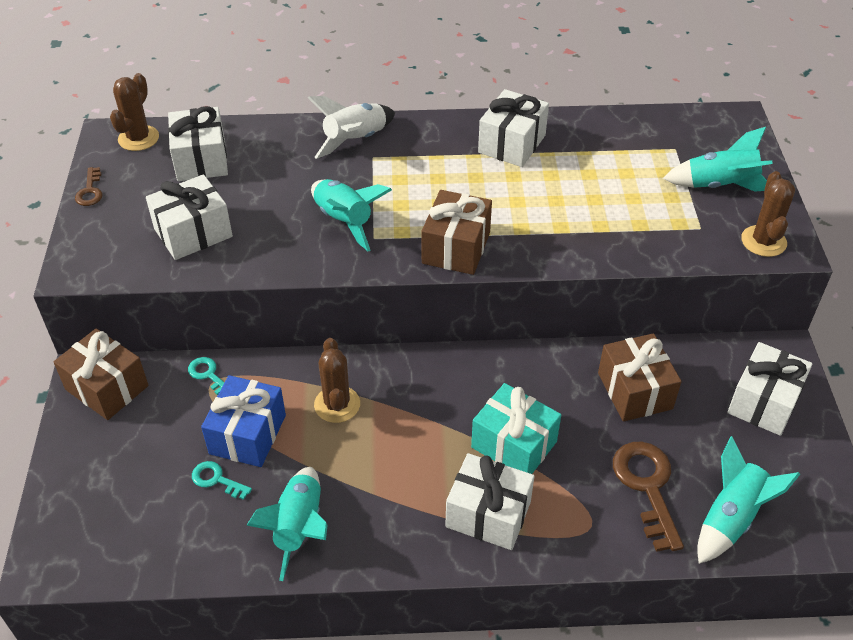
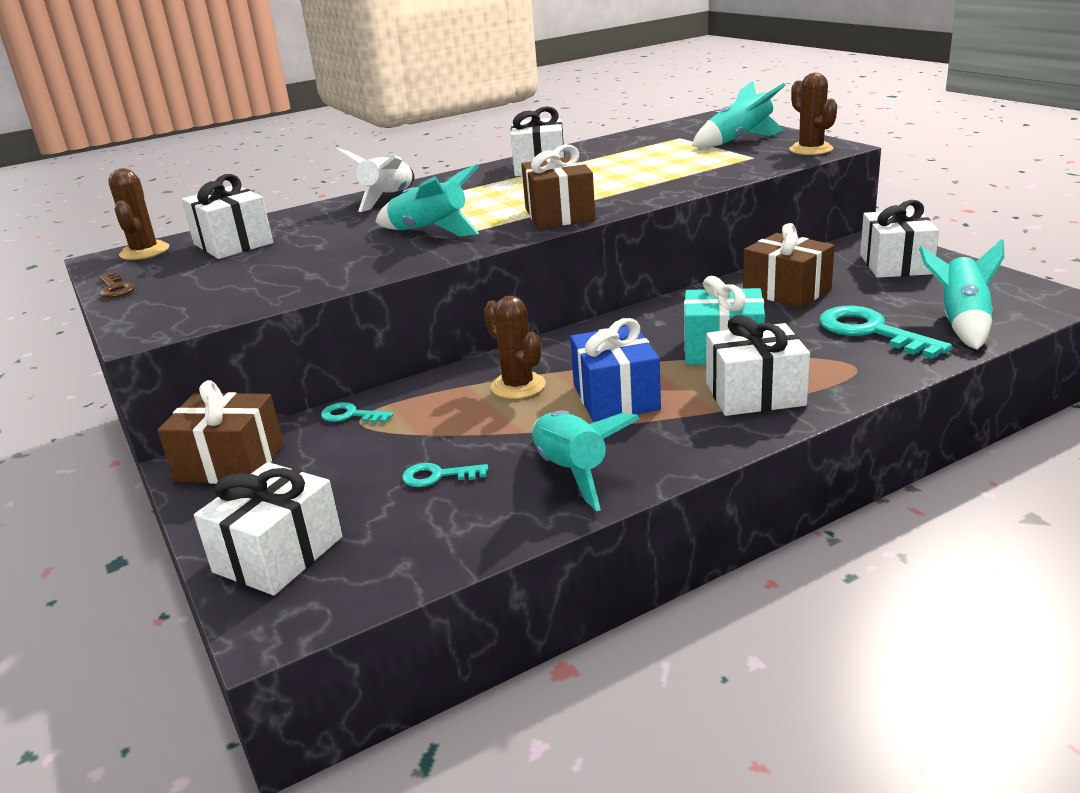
camera: 25 degrees left, 20 degrees down
white gift [146,174,233,260] -> white gift moved to [194,462,342,595]
blue gift [201,375,286,467] -> blue gift moved to [570,318,661,422]
brown key [613,442,684,552] -> turquoise key [819,306,952,359]

